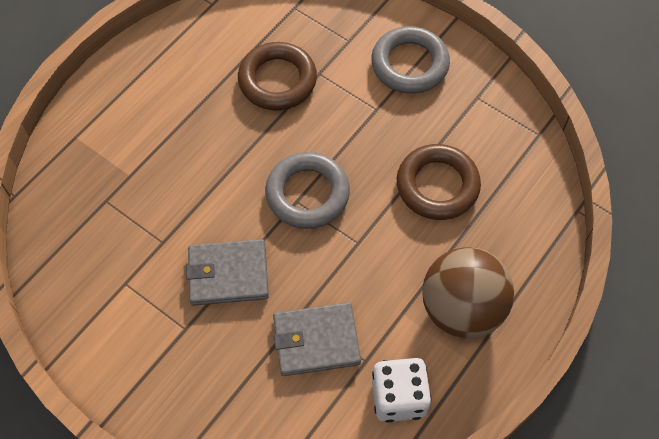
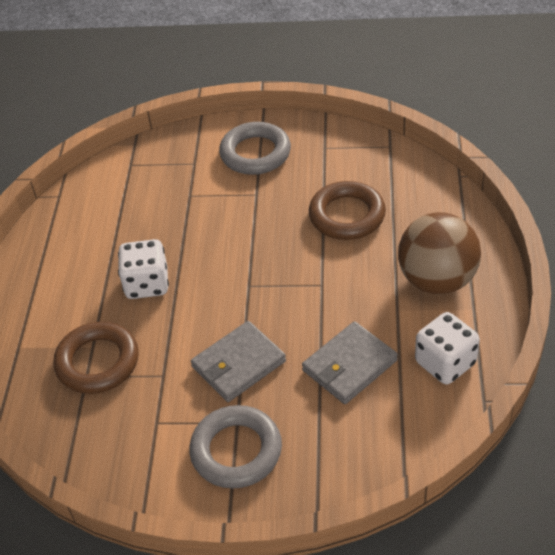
camera: 30 degrees left, 15 degrees down
brown ring [238,42,317,110] -> brown ring moved to [53,321,139,394]
grey ring [265,152,350,229] -> grey ring moved to [189,405,282,488]
none -> white dice [118,239,169,299]

